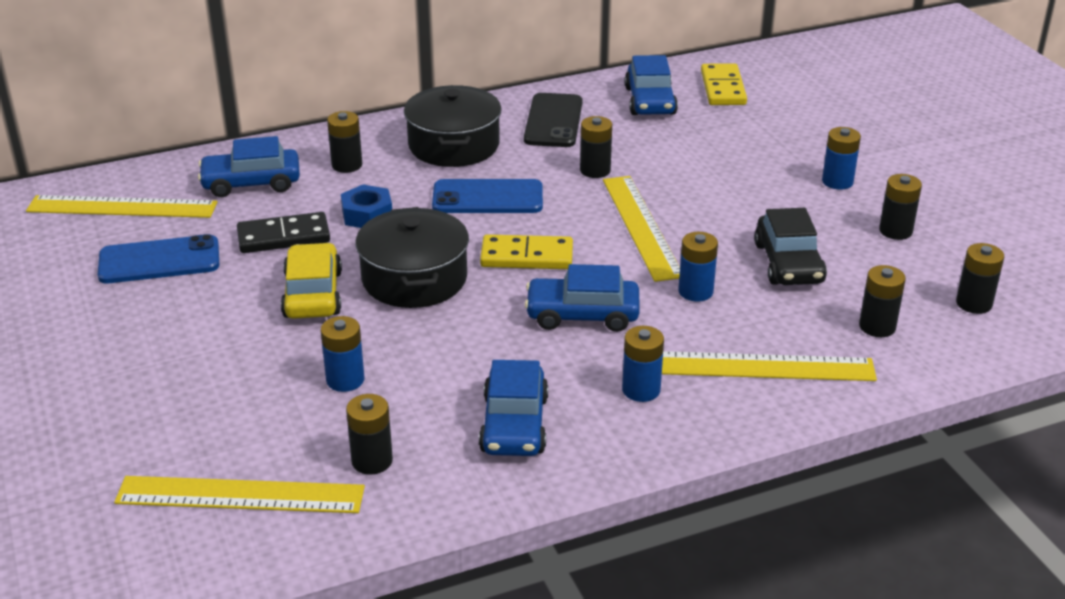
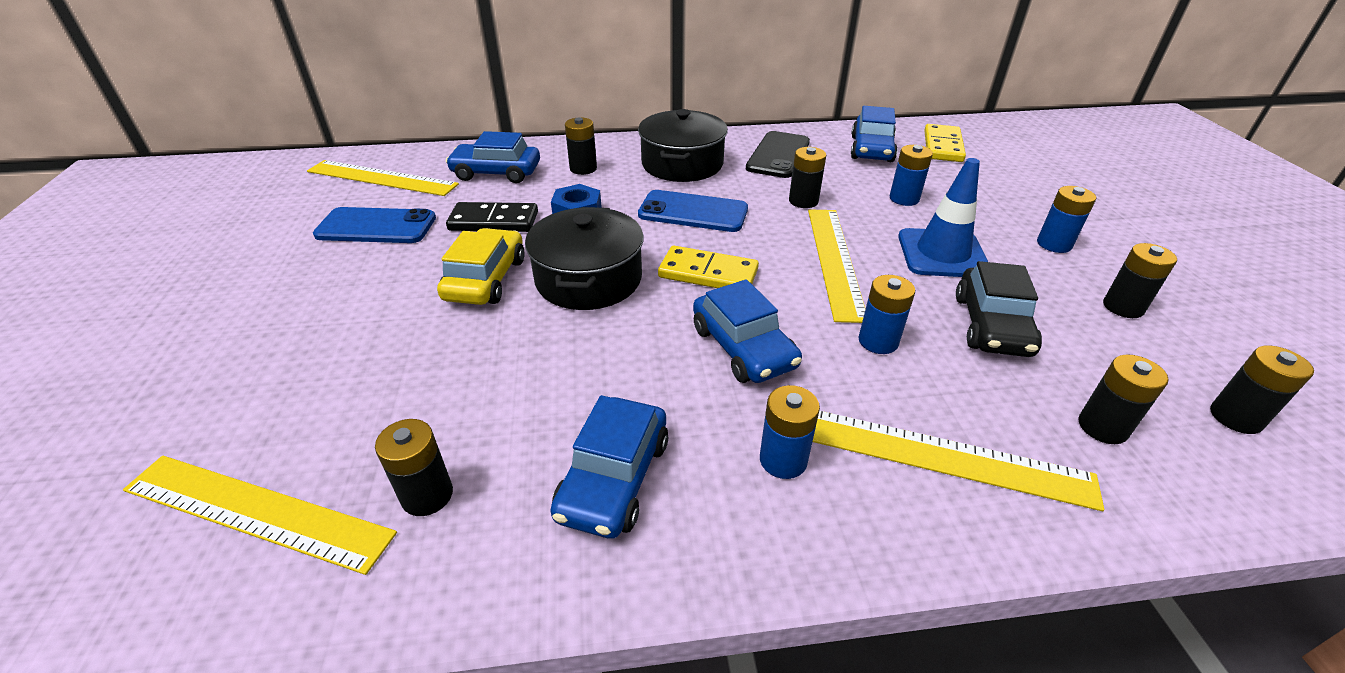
camera: 15 degrees right, 5 degrees up
blue battery [321,316,364,392] -> blue battery moved to [890,145,933,206]
blue car [525,264,640,332] -> blue car turned 135 degrees counterclockwise [693,279,802,383]
none -> blue traffic cone [898,158,988,277]

